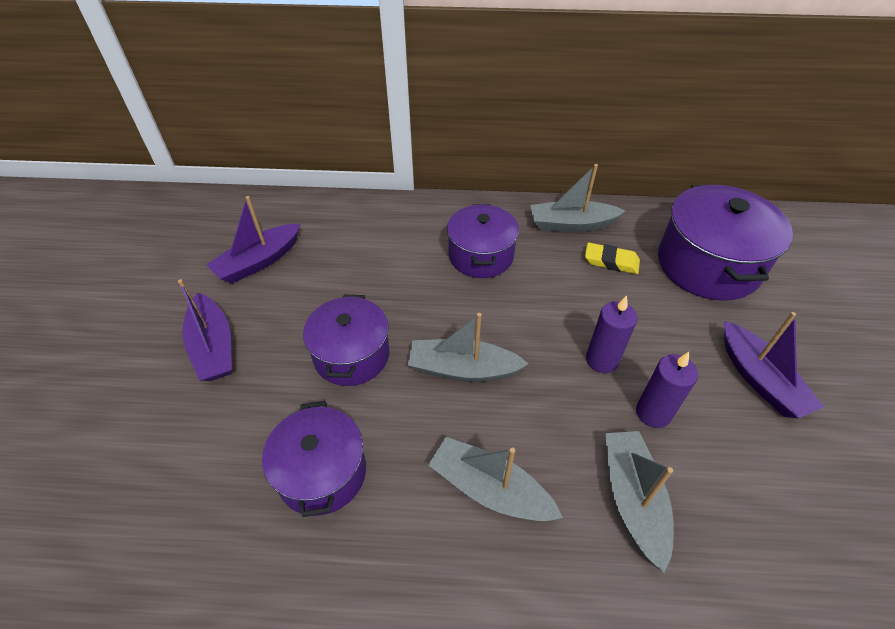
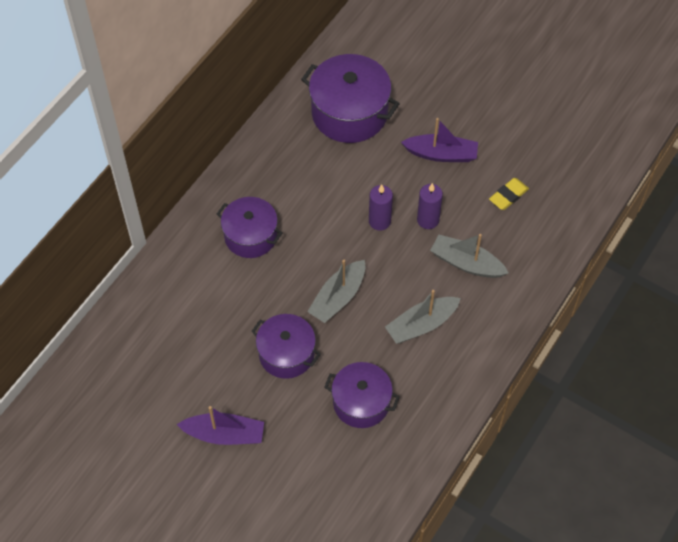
camera: 60 degrees left, 10 degrees up
purple boat [207,196,300,283] -> none
grey boat [530,164,625,232] -> none
yellow eraser [585,243,640,274] -> yellow eraser moved to [489,178,529,210]

